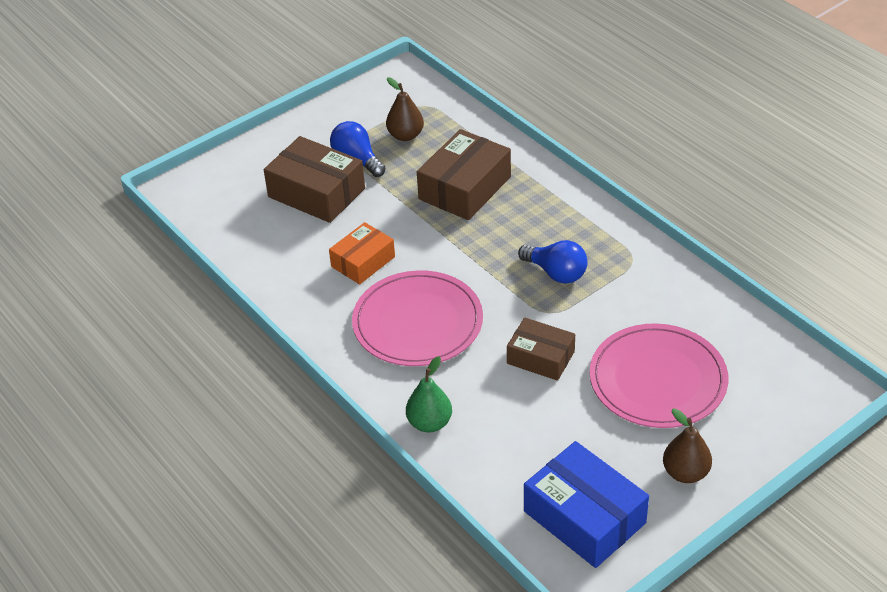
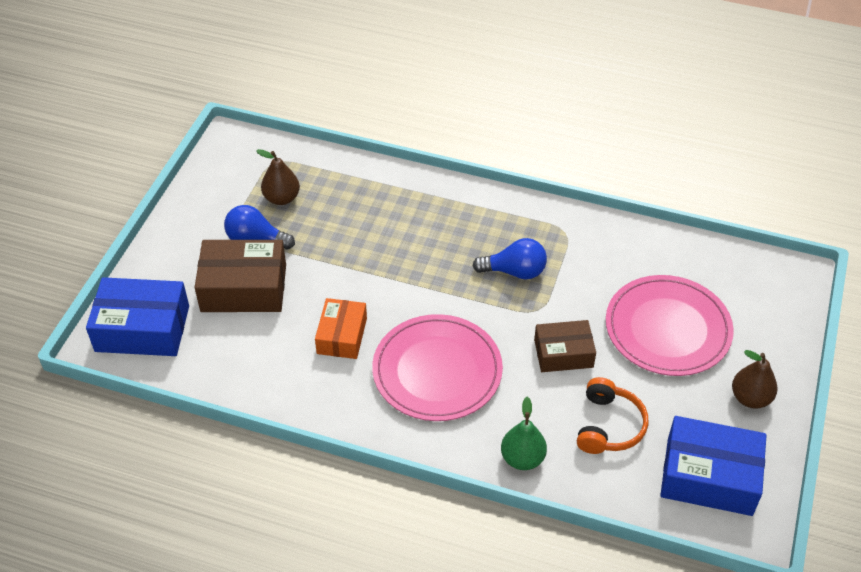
camera: 35 degrees left, 5 degrees up
brown box [417,129,511,220] -> none
none -> blue box [86,277,189,356]
none -> orange headphones [577,377,648,454]

